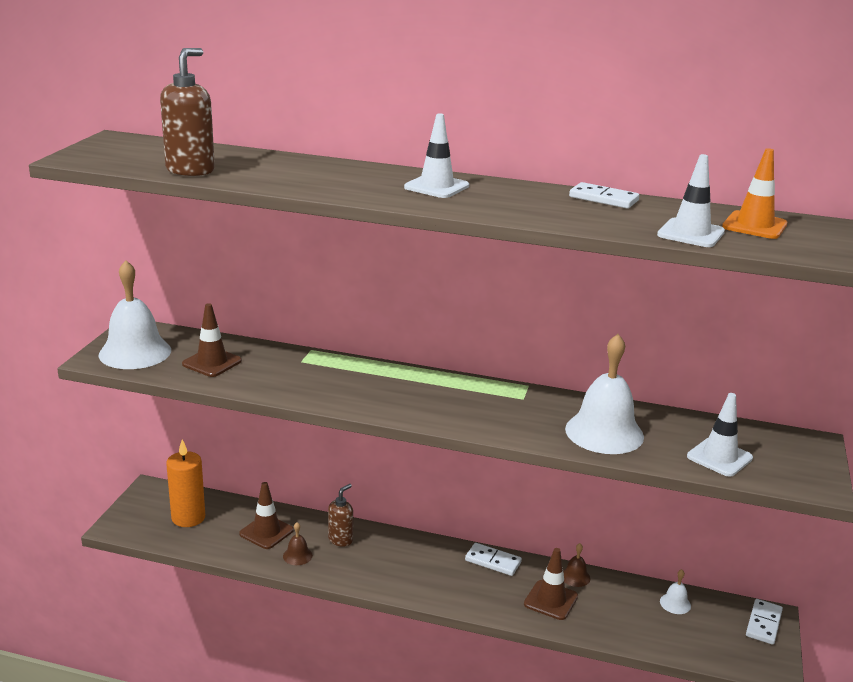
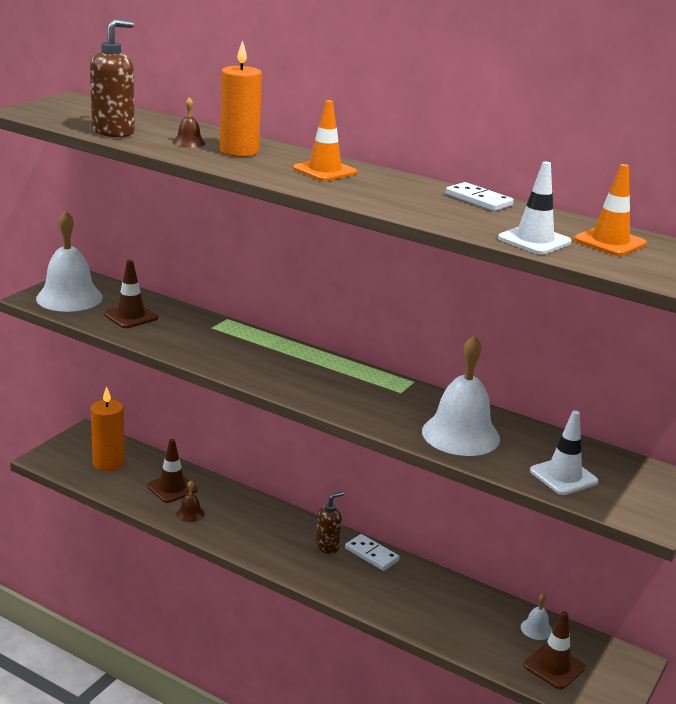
camera: 15 degrees right, 0 degrees up
brown soap dispenser [328,484,353,547] -> brown soap dispenser moved to [316,491,344,554]
white traffic cone [404,114,469,198] -> orange traffic cone [293,100,357,181]
brown traffic cone [524,548,578,620] -> brown traffic cone moved to [523,611,585,689]
brown bell [563,543,591,587] -> brown bell moved to [173,97,206,148]
white domino [746,599,783,645] -> none
none -> orange candle [220,40,262,157]

